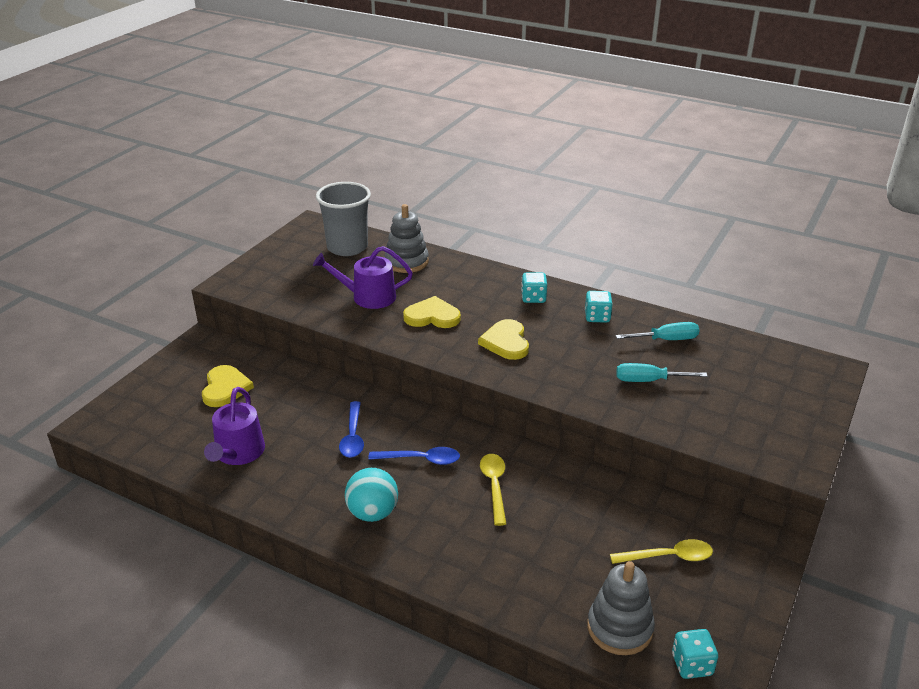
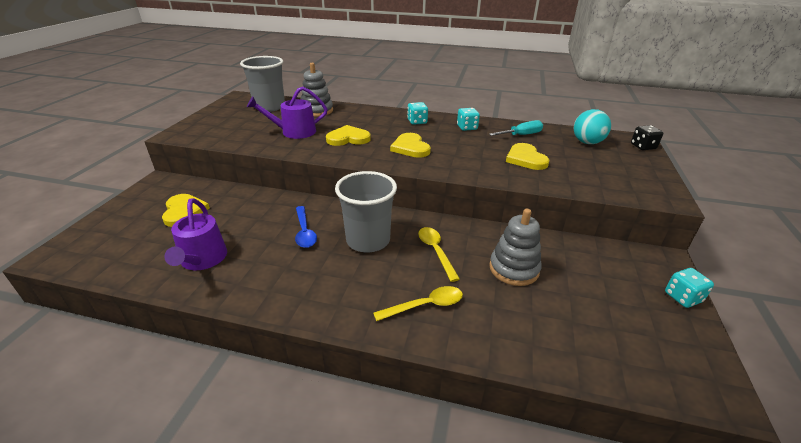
camera: 15 degrees left, 0 degrees up
turquoise ball [345,468,398,522] -> turquoise ball moved to [574,109,611,144]
blue spoon [368,447,460,465] -> grey cup [335,171,397,253]
grey stacking toy [587,561,655,655] -> grey stacking toy moved to [489,209,542,286]
yellow spoon [610,539,713,564] -> yellow spoon moved to [373,286,463,321]
turquoise screwdriver [616,363,708,382] -> yellow heart [506,143,549,170]
turquoise dice [672,629,718,679] -> turquoise dice moved to [665,268,714,308]
none -> black dice [631,125,663,150]

